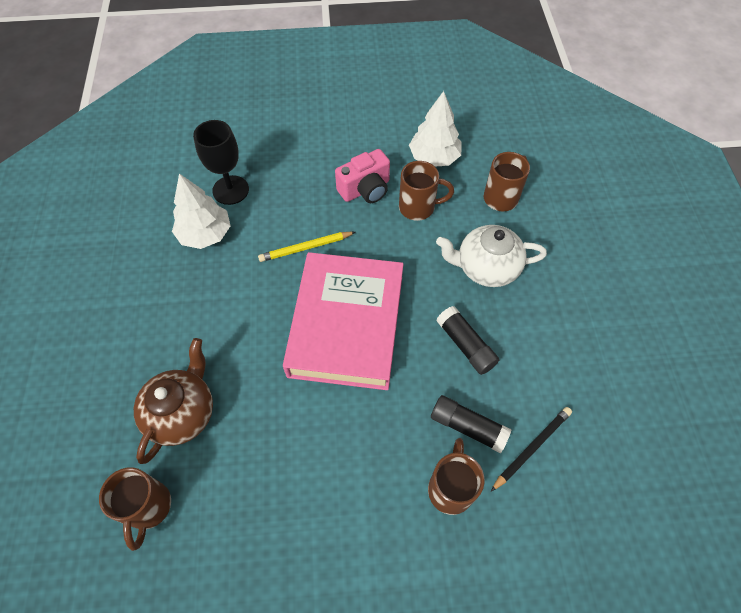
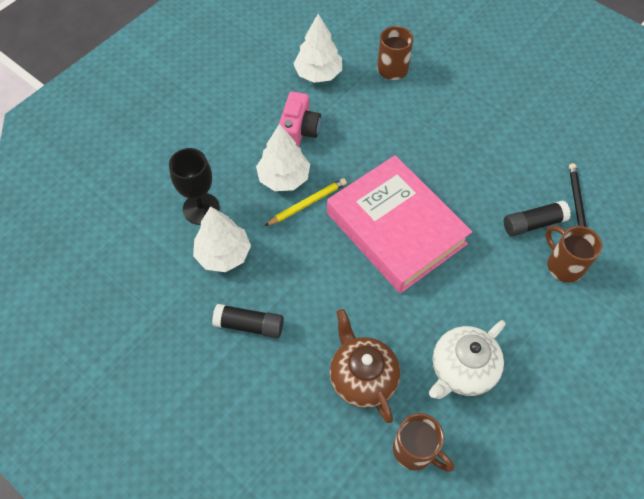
camera: 45 degrees left, 0 degrees up
yellow pencil [258,232,355,262] -> yellow pencil turned 150 degrees counterclockwise [265,178,347,226]
brown mug [399,161,454,221] -> none
white teapot [436,225,547,287] -> white teapot moved to [429,320,506,399]
black glue stick [436,306,499,375] -> black glue stick moved to [212,304,284,338]
none -> white tree [256,124,310,191]

